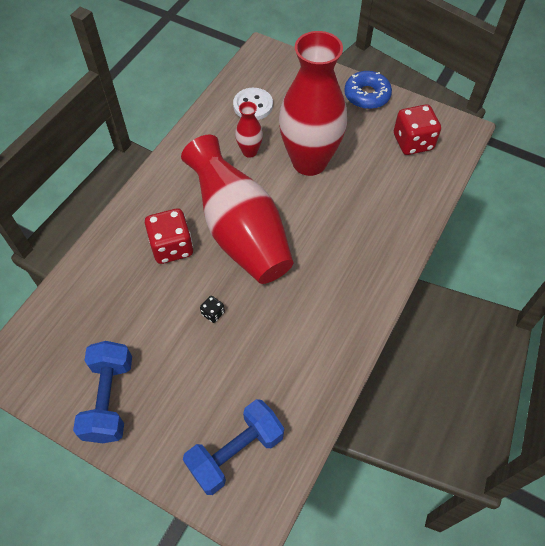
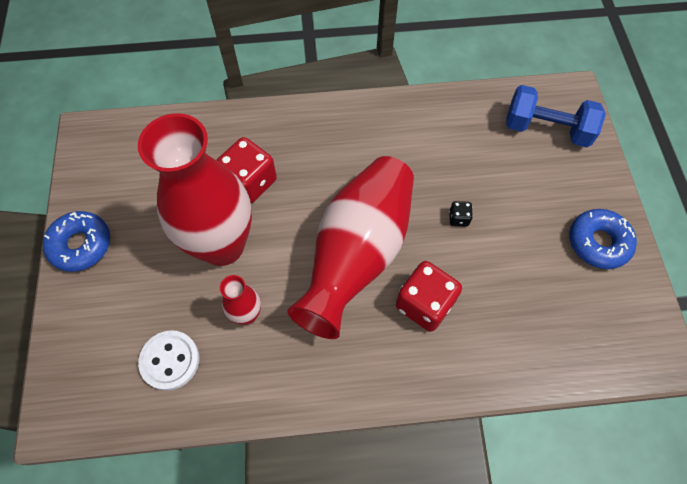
camera: 125 degrees left, 5 degrees up
blue dumbbell [73,341,132,443] -> blue donut [569,209,637,269]
red dice [394,104,441,155] -> red dice moved to [216,137,277,203]

